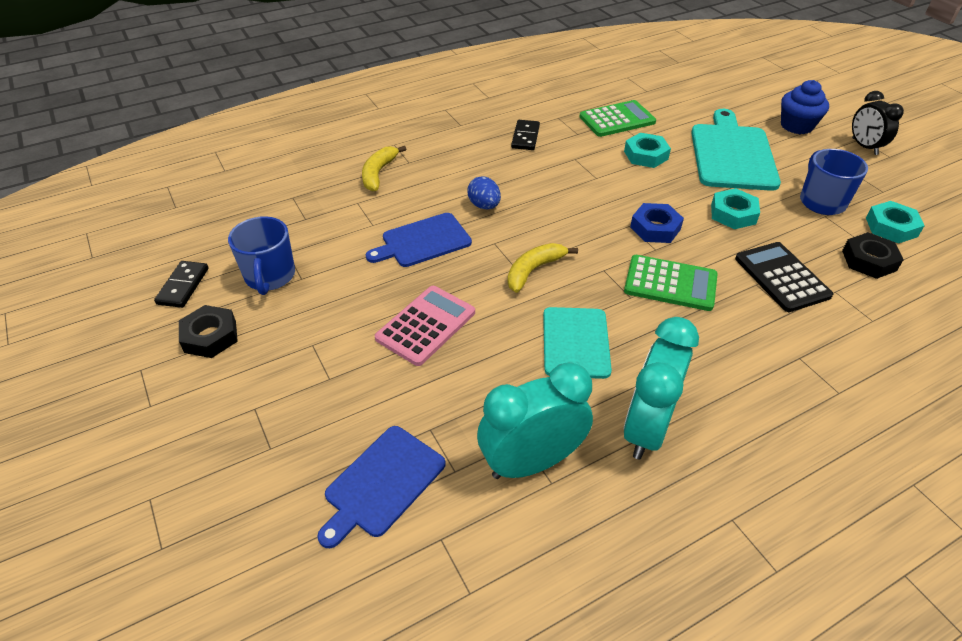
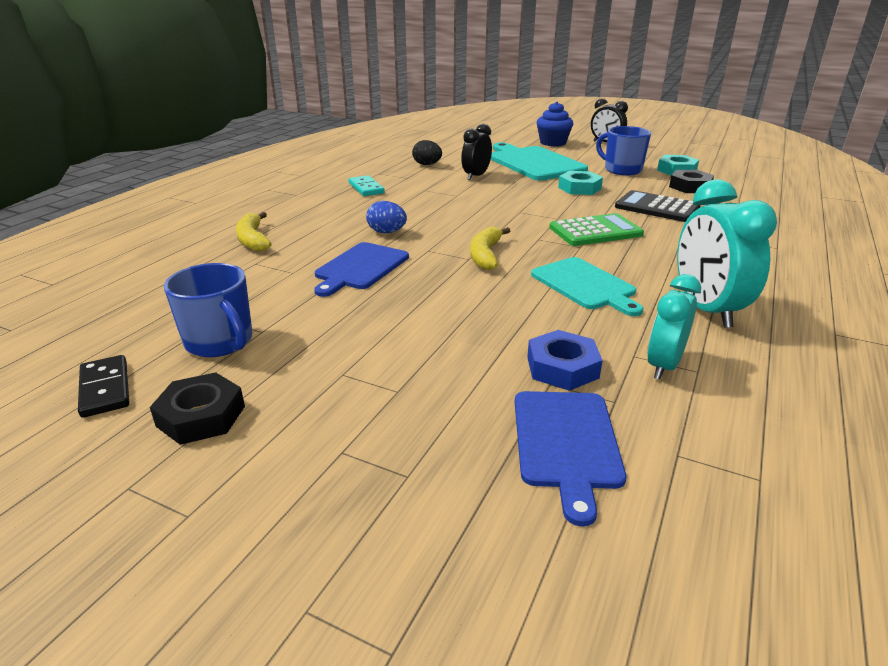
camera: 35 degrees left, 15 degrees down
pink calculator [375,286,475,366] -> none
turquoise clock [477,362,593,479] -> turquoise clock [647,274,701,380], size x0.64
black domino [511,120,540,150] -> turquoise domino [348,175,385,196]
green calculator [579,100,656,137] -> black egg [412,140,442,165]
turquoise nut [624,133,671,168] -> black clock [461,124,492,180]
blue nut [630,203,684,243] -> blue nut moved to [527,330,603,391]

